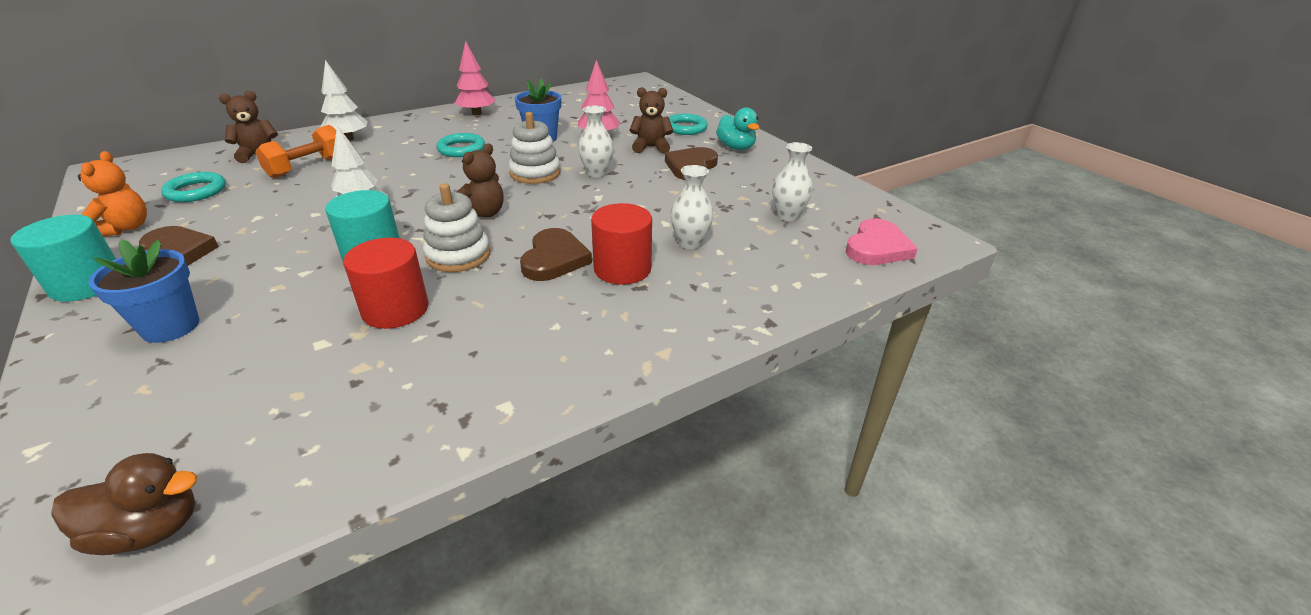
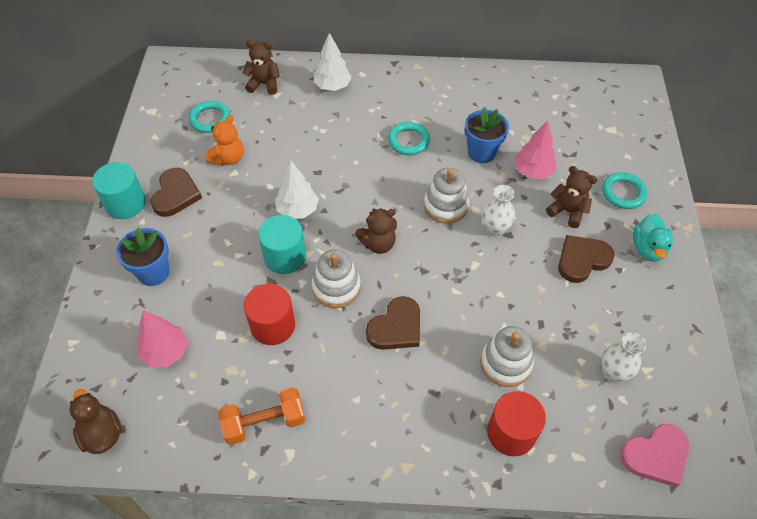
camera: 35 degrees right, 20 degrees up
brown duck [51,453,197,555] -> brown duck turned 150 degrees counterclockwise [69,389,122,454]
orange teddy bear [78,151,147,236] -> orange teddy bear moved to [206,115,243,166]
orange dumbbell [255,125,336,178] -> orange dumbbell moved to [218,387,305,445]
pink tree [454,41,495,115] -> pink tree moved to [137,311,188,367]
red cylinder [591,203,652,285] -> red cylinder moved to [487,391,546,456]
white vase [671,165,714,249] -> white stacking toy [480,326,534,387]

